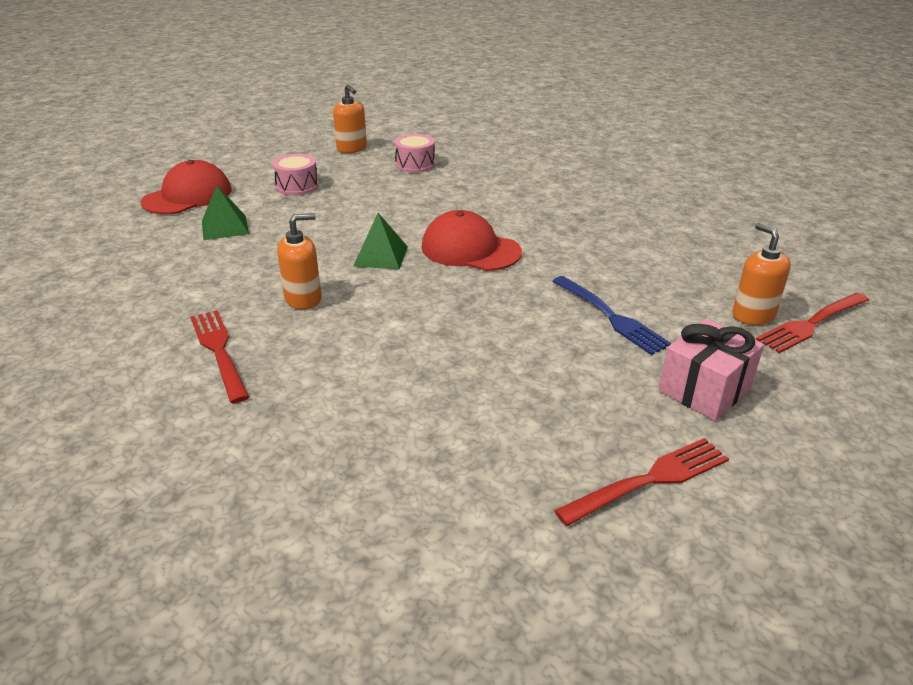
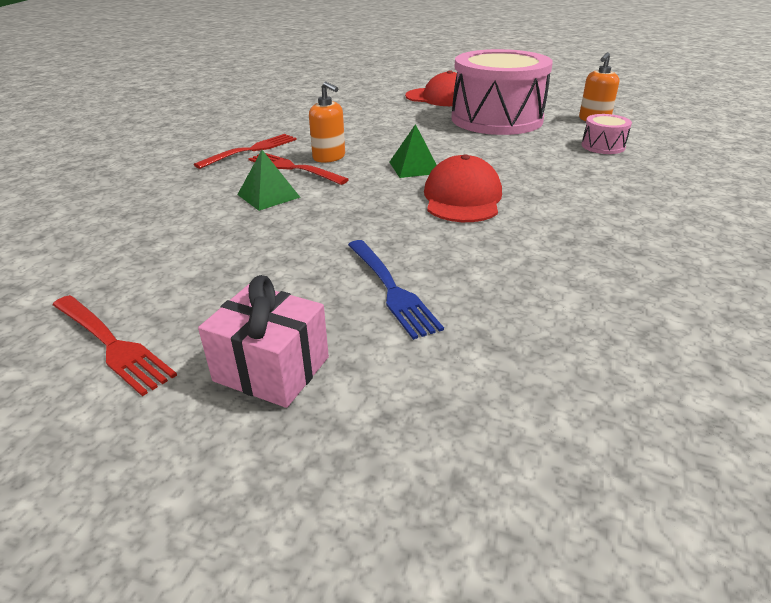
camera: 70 degrees right, 0 degrees up
green pyramid [202,186,249,240] -> green pyramid moved to [237,150,301,211]
pink drum [272,154,319,196] -> pink drum [452,49,553,135], size x2.45
blue fork [553,276,672,355] -> blue fork turned 60 degrees counterclockwise [348,240,444,340]
orange soap dispenser [732,223,791,325] -> none
red fork [756,292,869,353] -> red fork moved to [248,153,349,185]

